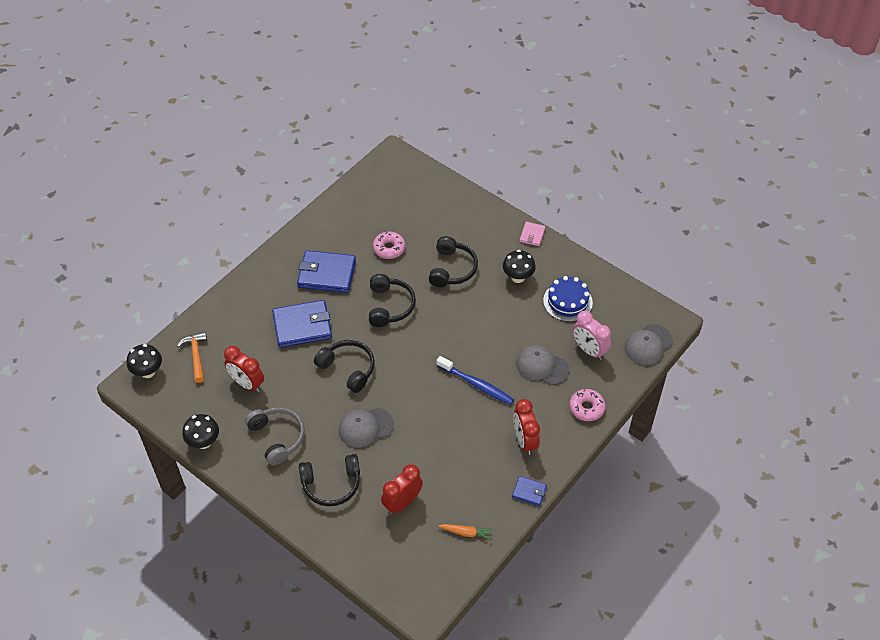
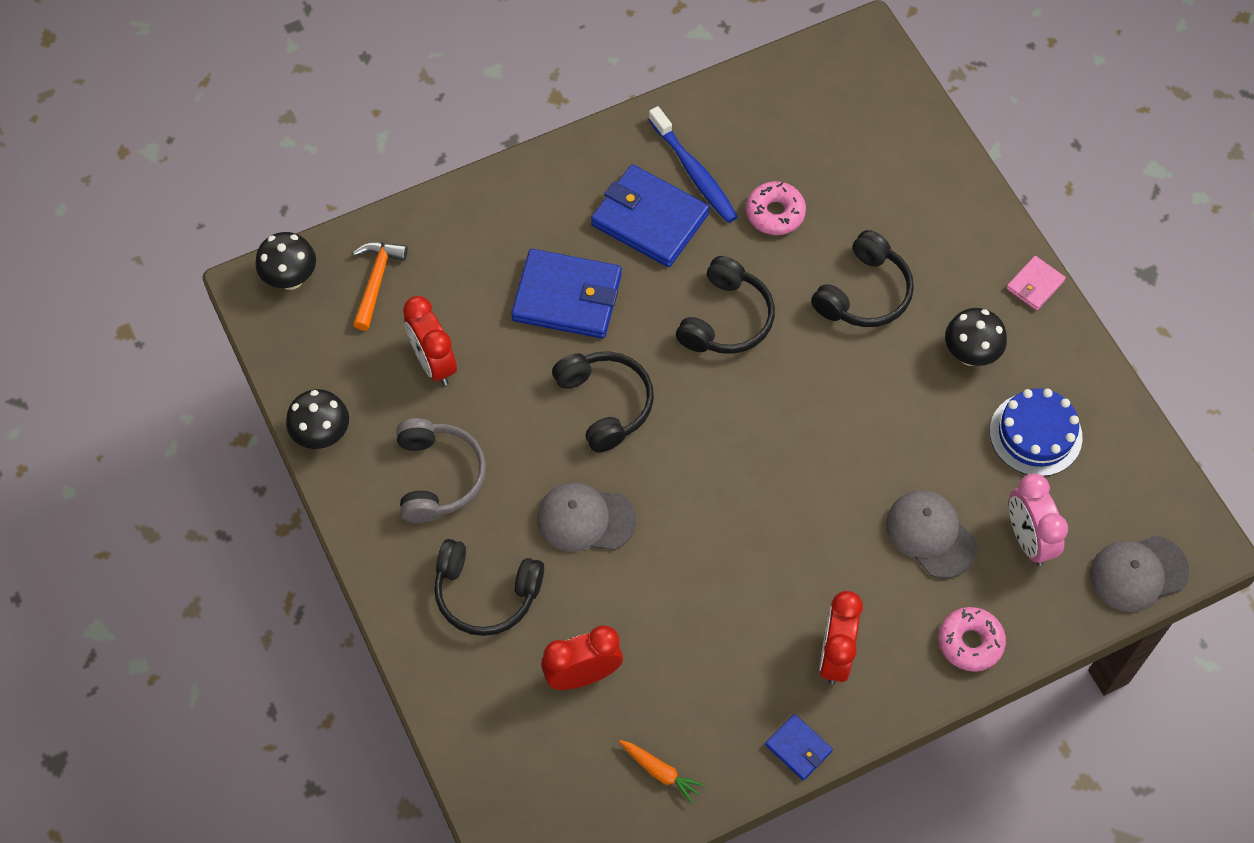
camera: 25 degrees right, 10 degrees up
blue toothbrush [436,356,514,405] -> blue toothbrush moved to [649,106,738,223]

